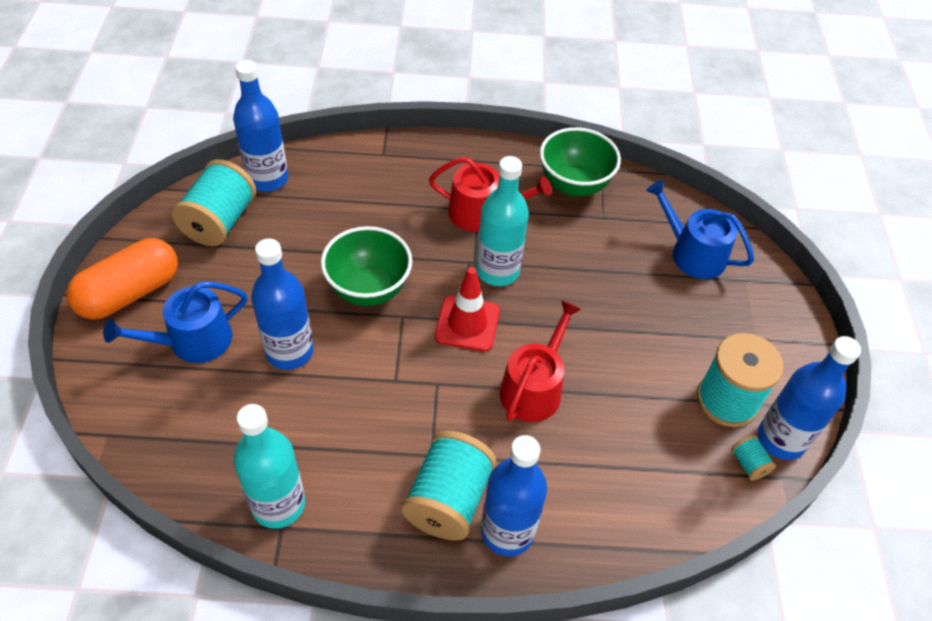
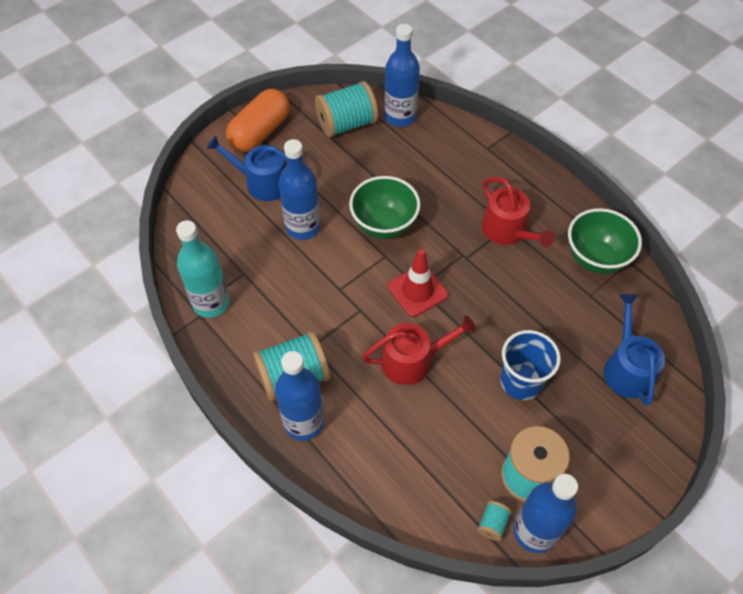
camera: 50 degrees right, 5 degrees up
orange capsule [66,238,178,319] -> orange capsule turned 60 degrees counterclockwise [226,89,290,152]
turquoise bottle [476,156,529,286] -> none
none -> blue cup [500,330,561,400]

